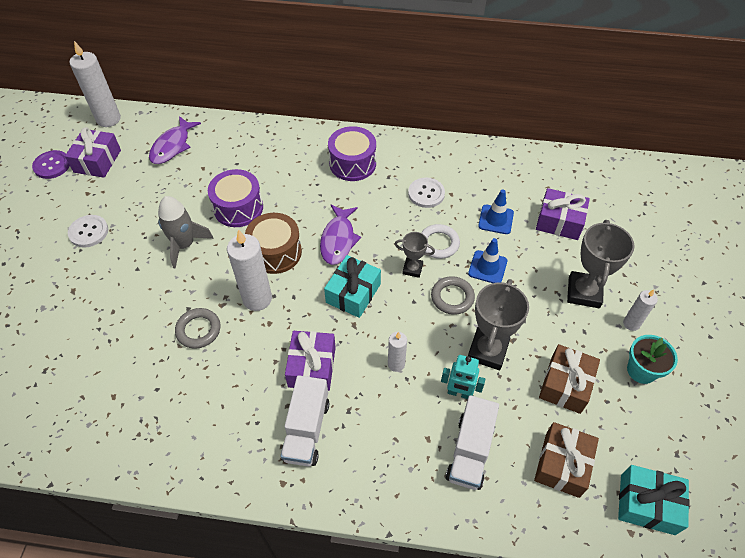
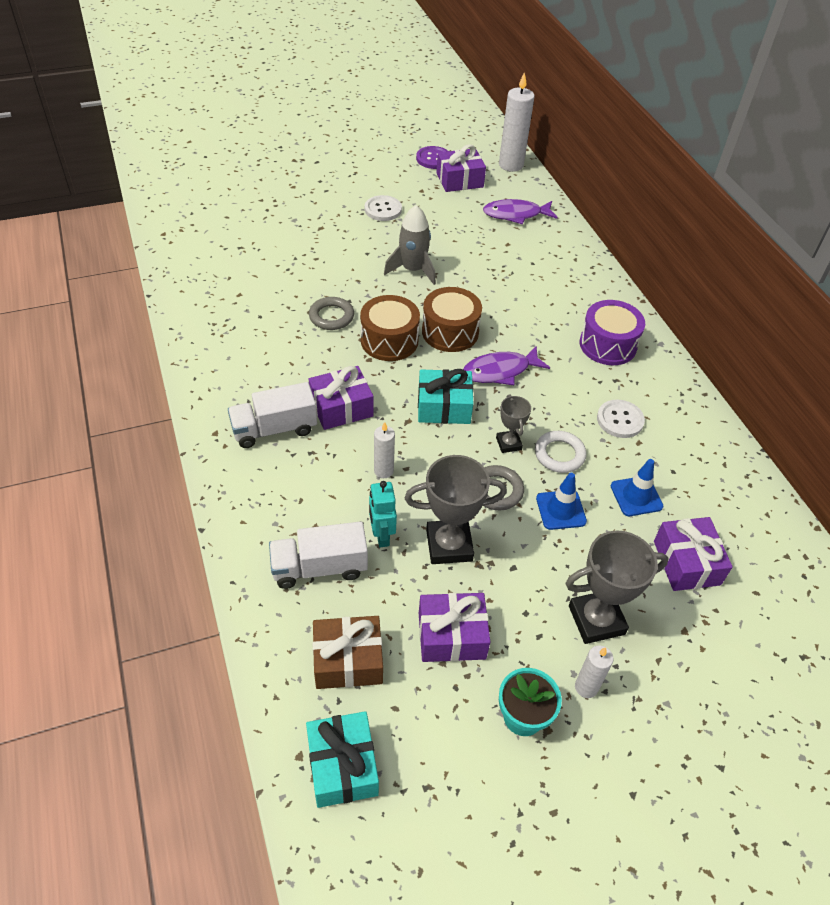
camera: 60 degrees right, 5 degrees down
purple drum [208,169,263,227] -> none
white candle [227,229,272,311] -> brown drum [360,295,420,361]
brown gift [539,344,600,414] -> purple gift [419,593,490,662]

